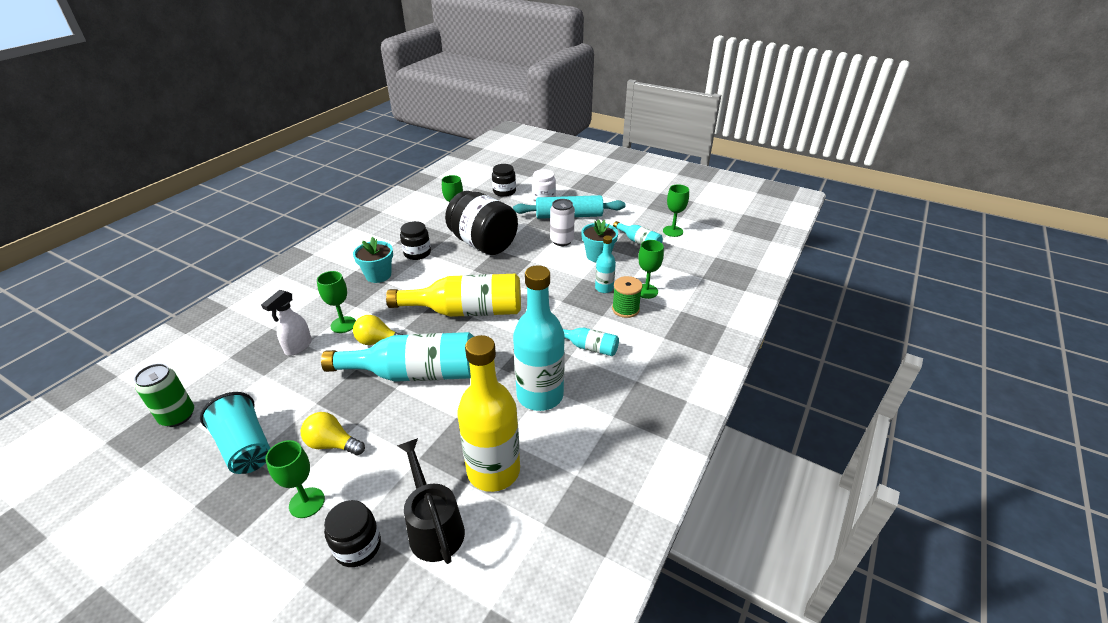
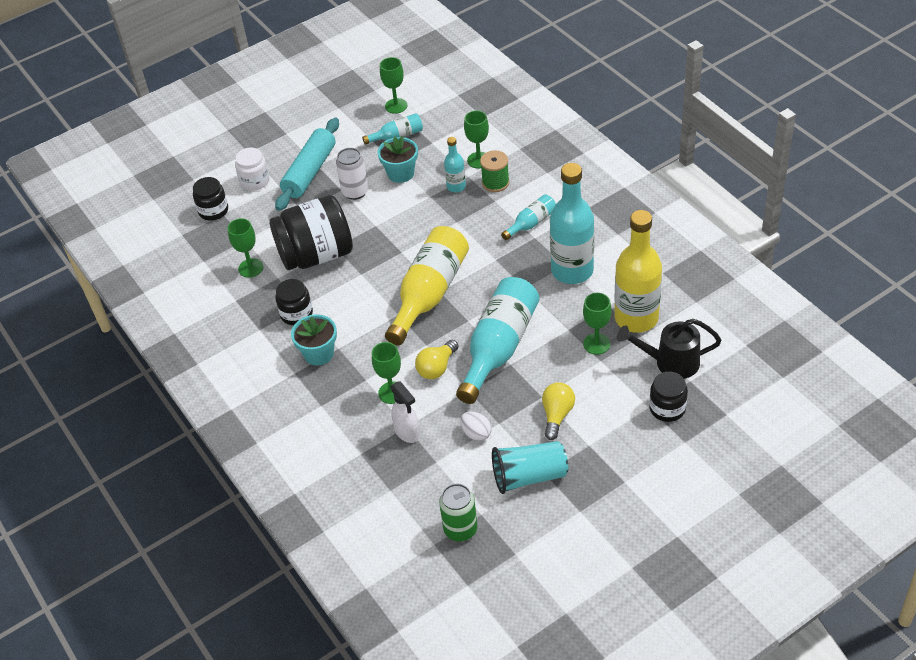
camera: 60 degrees left, 10 degrees up
green goblet [265,440,325,518] -> green goblet moved to [583,293,612,355]
yellow light bulb [301,412,365,455] -> yellow light bulb turned 150 degrees clockwise [542,382,575,440]
none -> white egg [460,411,491,441]

